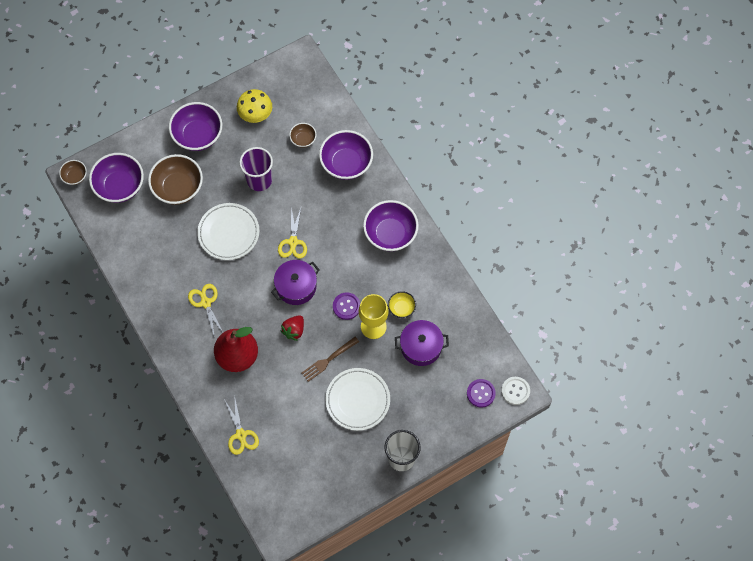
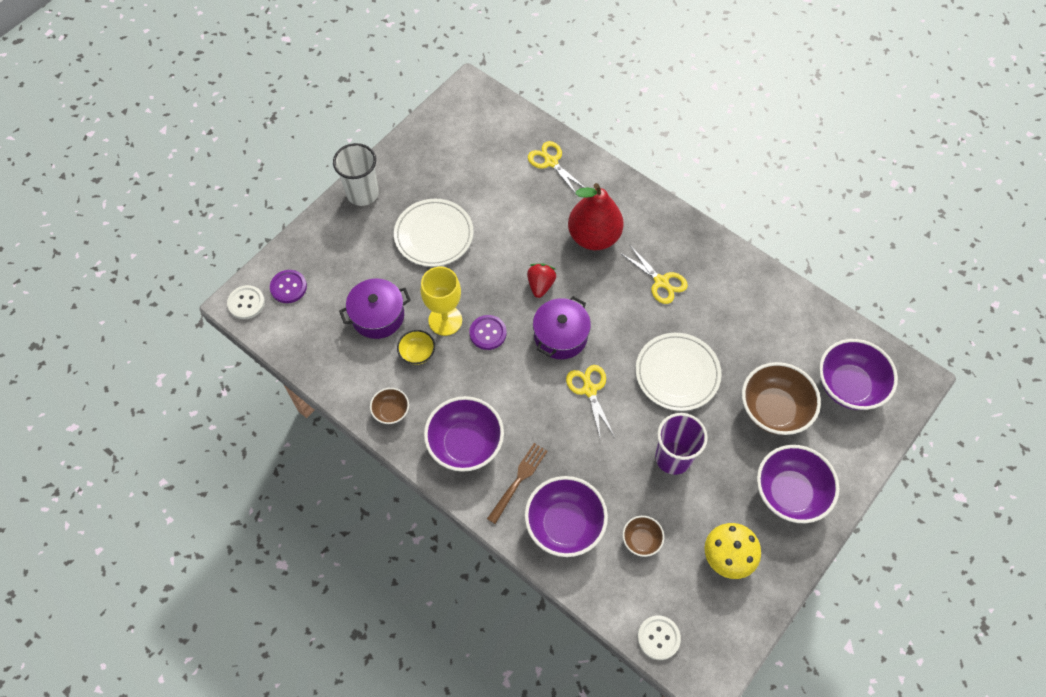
camera: 160 degrees right, 5 degrees down
brown bowl [59,160,87,185] -> brown bowl moved to [370,388,409,424]
brown fork [301,337,359,382] -> brown fork moved to [487,443,548,524]
none -> white button [637,616,681,660]

